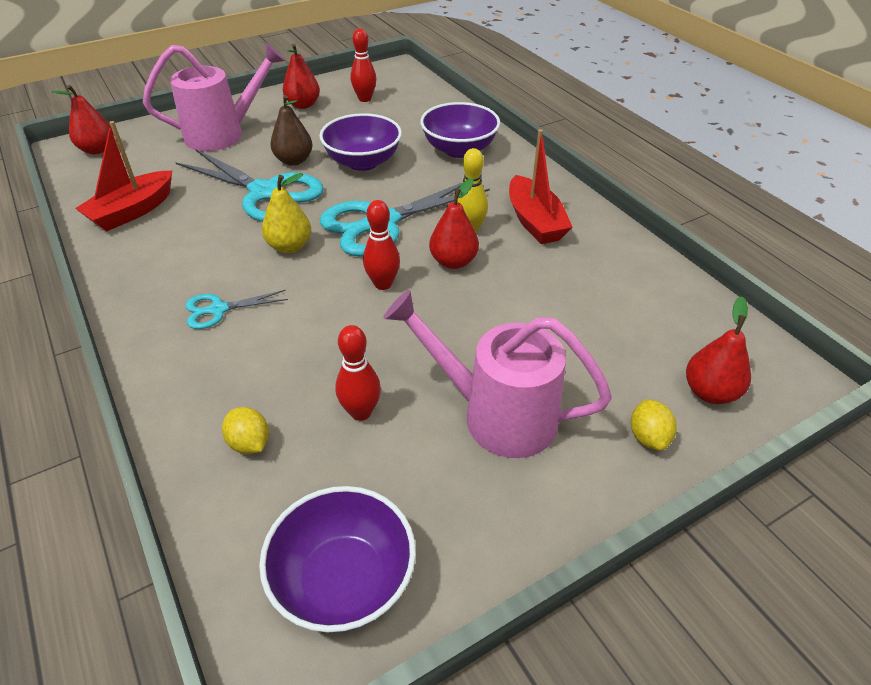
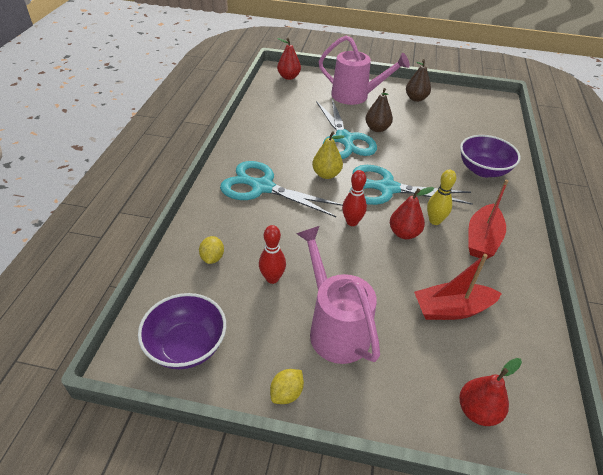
camera: 40 degrees right, 0 degrees up
red boat [75,121,172,231] -> red boat moved to [414,254,502,320]
turquoise scissors [186,290,288,329] -> turquoise scissors [220,161,343,217], size x2.05
red pear [283,44,320,109] -> brown pear [406,59,431,102]
purple bowl [319,113,402,171] -> none
red bowling pin [351,28,376,102] -> none
yellow lemon [631,399,677,451] -> yellow lemon moved to [270,369,304,404]

